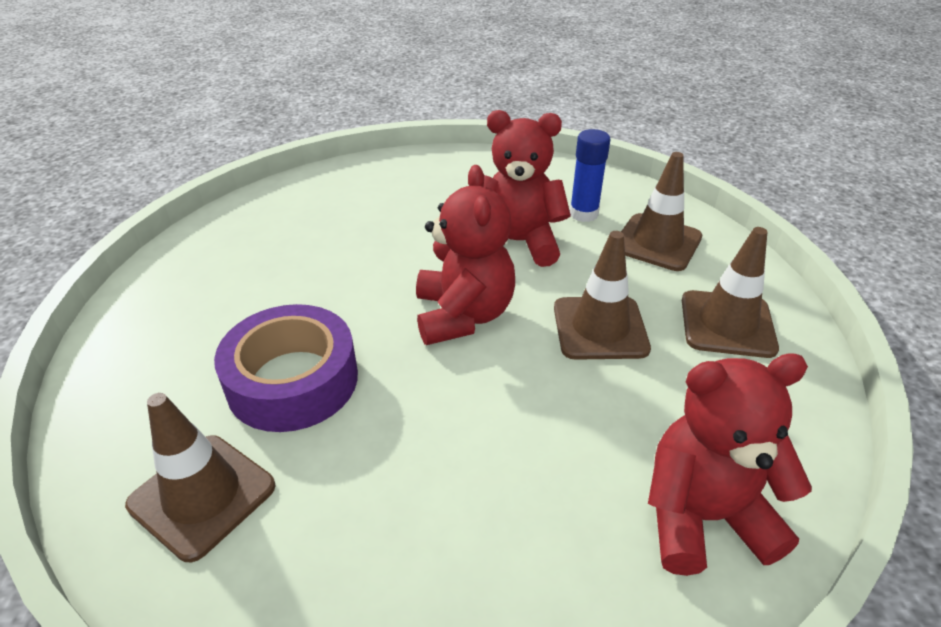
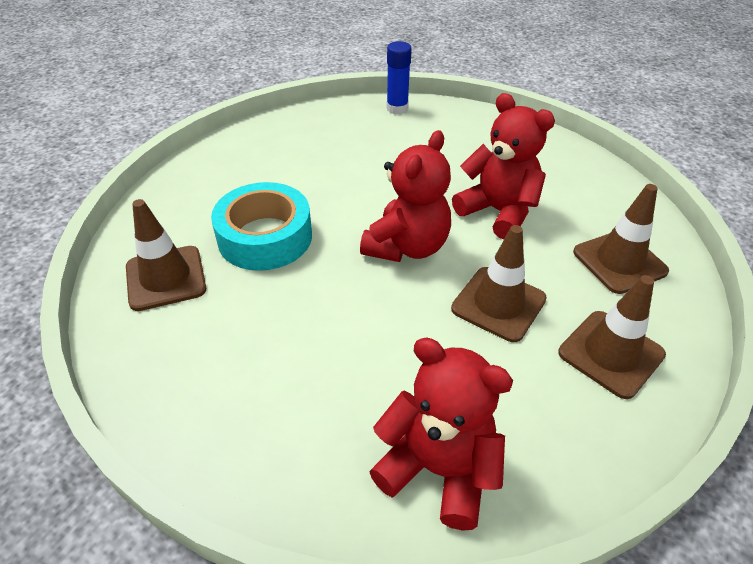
camera: 35 degrees right, 5 degrees up
purple tape [214,304,358,432] -> turquoise tape [211,182,312,271]
blue glue stick [570,129,610,222] -> blue glue stick moved to [386,41,412,114]

